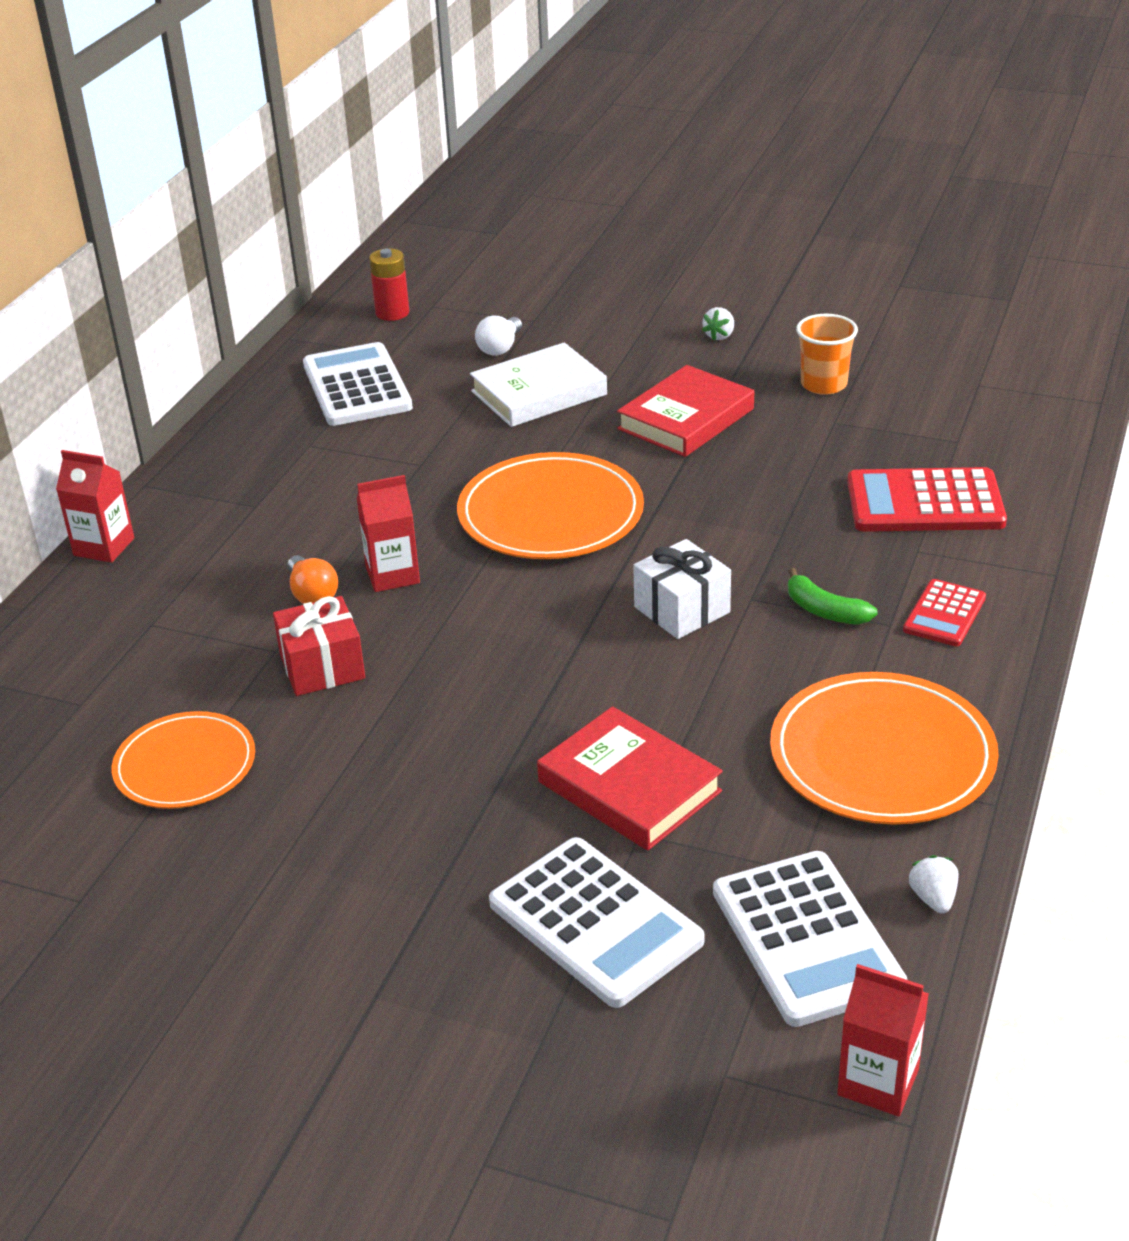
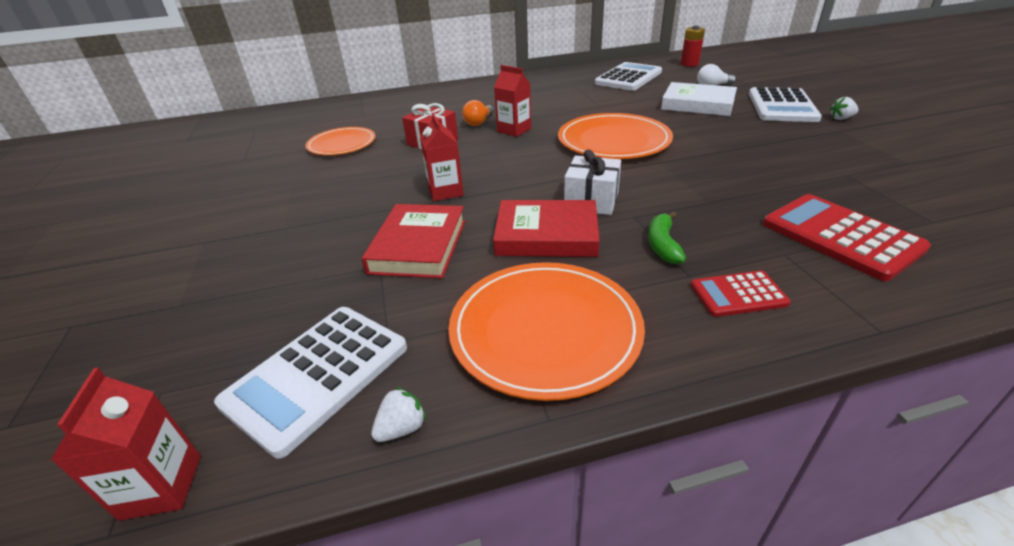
camera: 55 degrees right, 0 degrees up
red carton [56,450,134,563] -> red carton moved to [420,113,464,201]
white calculator [489,837,704,1008] -> white calculator moved to [749,87,822,122]
red book [617,365,754,457] -> red book moved to [493,200,600,257]
orange cup [796,314,858,395] -> none

